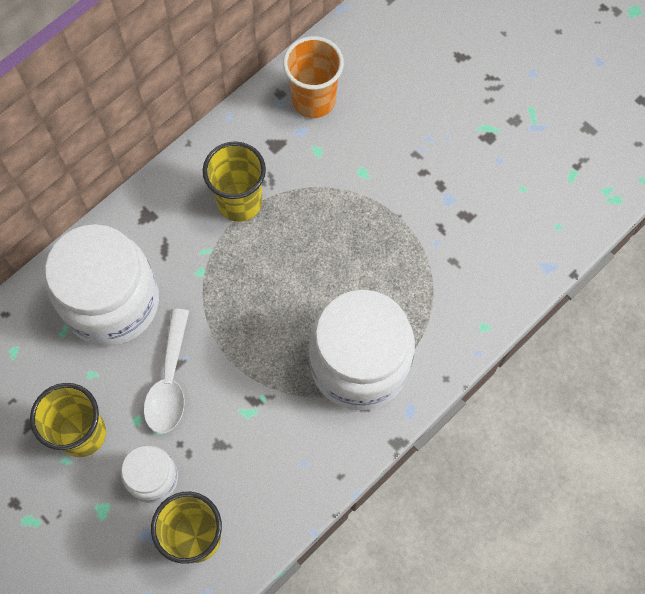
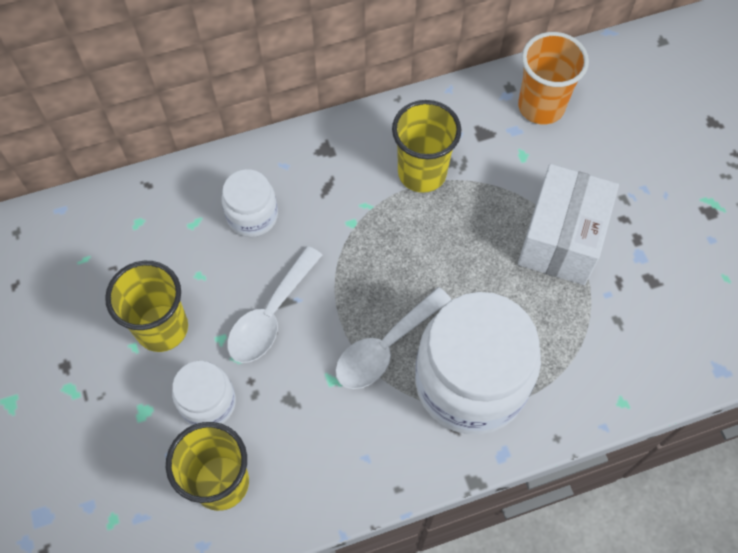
camera: 25 degrees right, 5 degrees down
white jar [45,224,159,346] -> white jar [221,169,278,237], size x0.50
none -> white spoon [335,287,451,389]
none -> white box [518,164,619,285]

